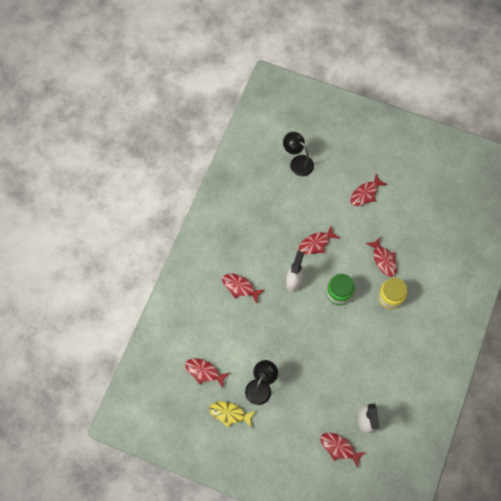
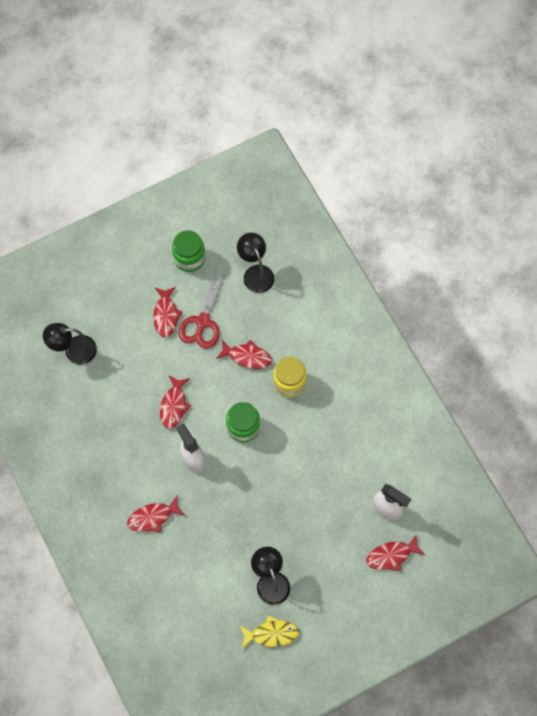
camera: 50 degrees left, 0 degrees up
red fish [185,358,230,388] -> none
yellow fish [209,401,255,428] -> yellow fish turned 150 degrees counterclockwise [240,615,299,648]
none -> green jar [172,230,205,272]
none -> red scissors [179,268,226,349]
none -> black lamp [237,233,274,293]

